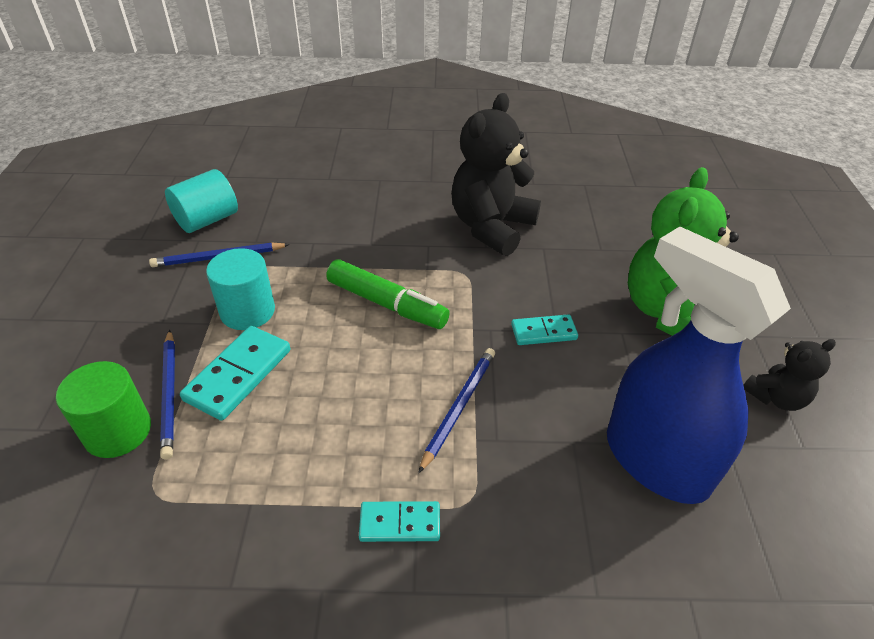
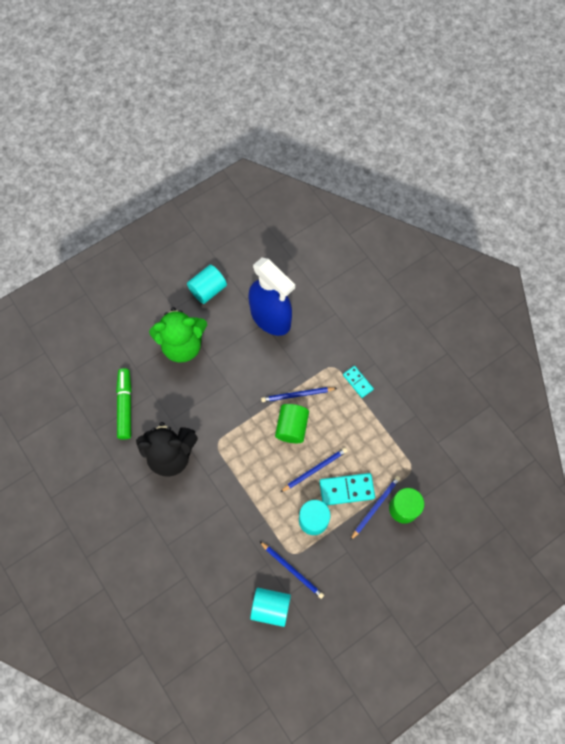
camera: 125 degrees left, 25 degrees up
green marker [326,259,450,329] -> green marker moved to [116,368,132,440]
turquoise domino [511,314,578,345] -> none
blue spray bottle [607,227,791,504] -> blue spray bottle turned 60 degrees counterclockwise [248,258,295,336]
black teddy bear [744,339,836,411] -> turquoise cylinder [187,265,227,304]
none -> green cylinder [275,404,309,443]
none -> blue pencil [280,448,347,492]

